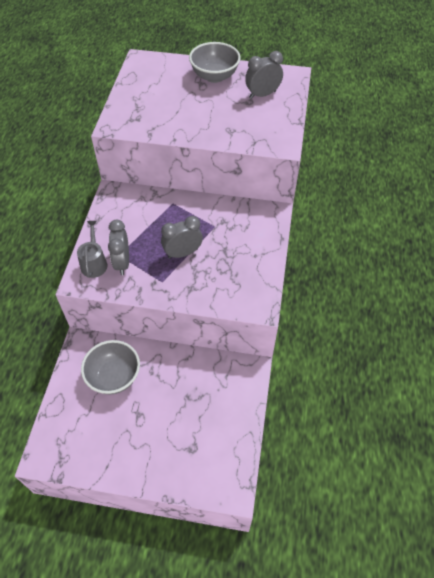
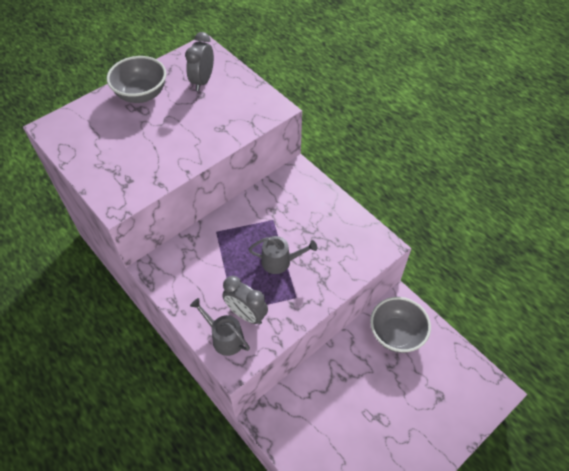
camera: 50 degrees left, 0 degrees up
grey bowl [81,340,140,395] -> grey bowl moved to [370,297,431,353]
grey clock [161,216,203,259] -> grey watering can [248,236,317,274]

